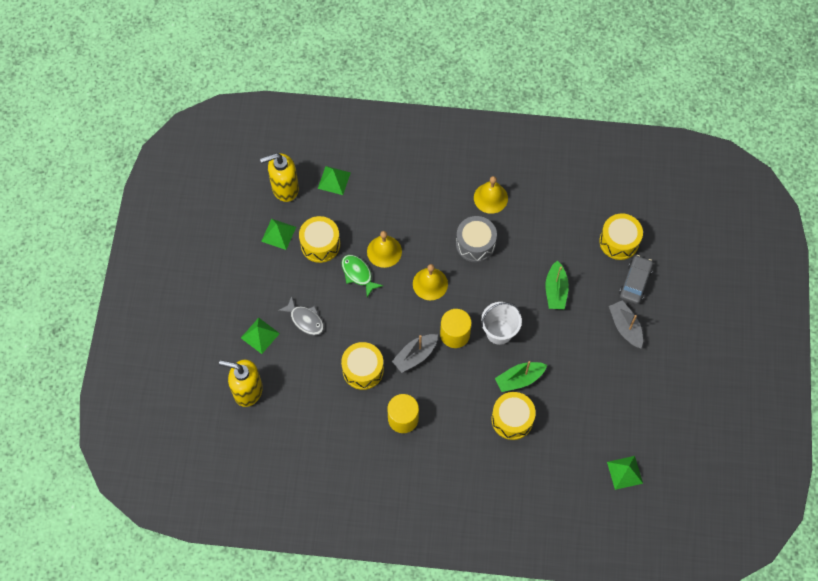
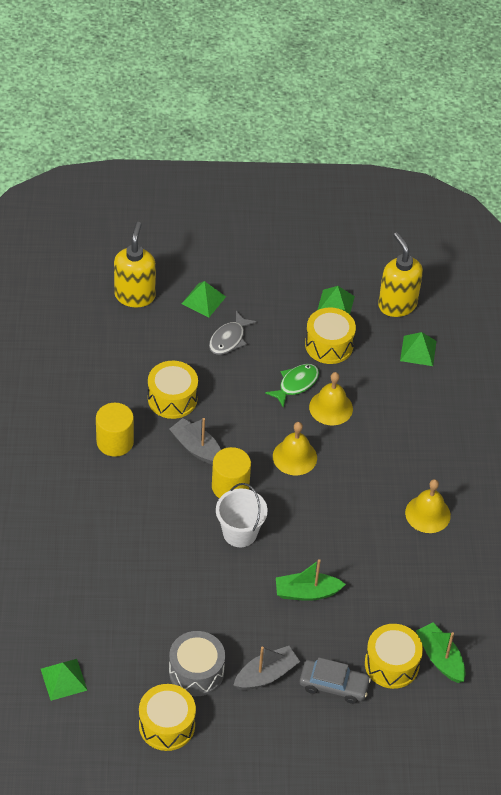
camera: 80 degrees right, 15 degrees down
grey drum [456,216,497,262] -> grey drum moved to [169,631,225,696]
yellow drum [491,392,536,440] -> yellow drum moved to [139,684,196,751]
green boat [495,361,547,392] -> green boat moved to [416,622,465,683]

